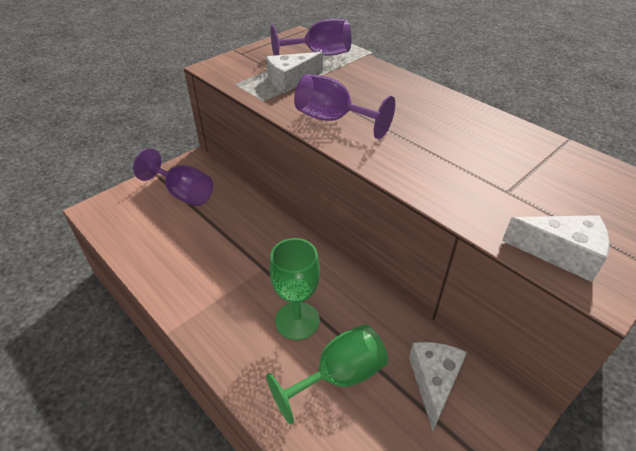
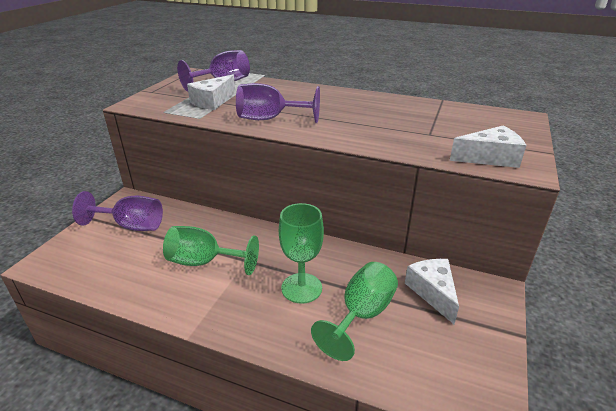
camera: 25 degrees left, 10 degrees down
none -> green goblet [163,226,259,275]

